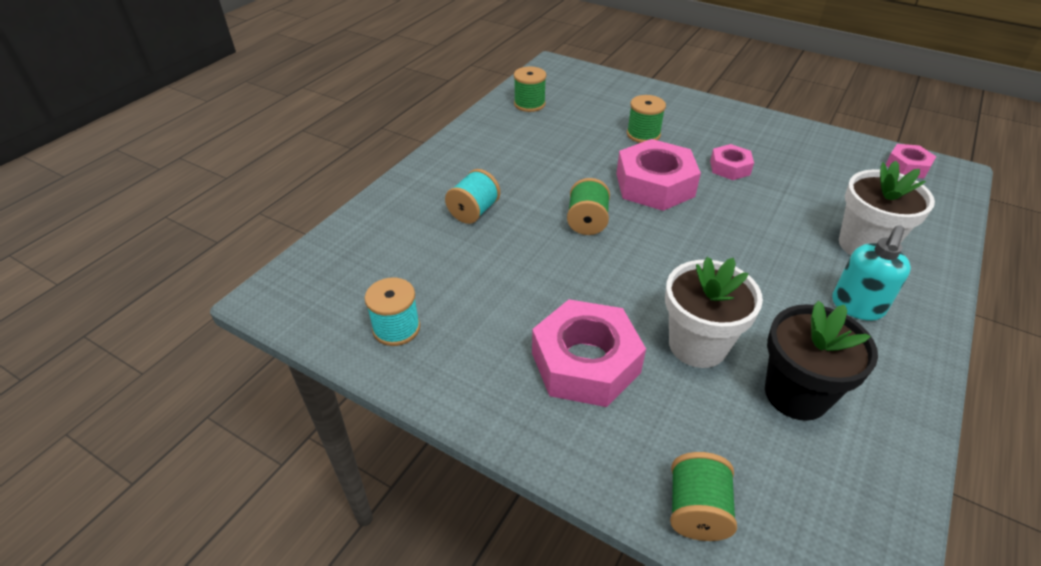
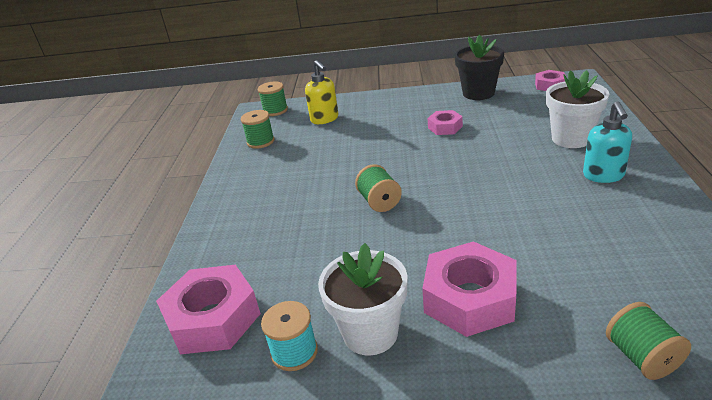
camera: 25 degrees left, 10 degrees down
turquoise spool [445,169,500,224] -> none
pink nut [616,139,701,211] -> pink nut moved to [156,265,261,354]
green spool [627,95,666,143] -> green spool moved to [258,81,288,116]
white flower pot [665,257,763,368] -> white flower pot moved to [318,243,408,355]
black flower pot [765,301,878,421] -> black flower pot moved to [455,34,504,100]
none -> yellow soap dispenser [305,60,338,124]

